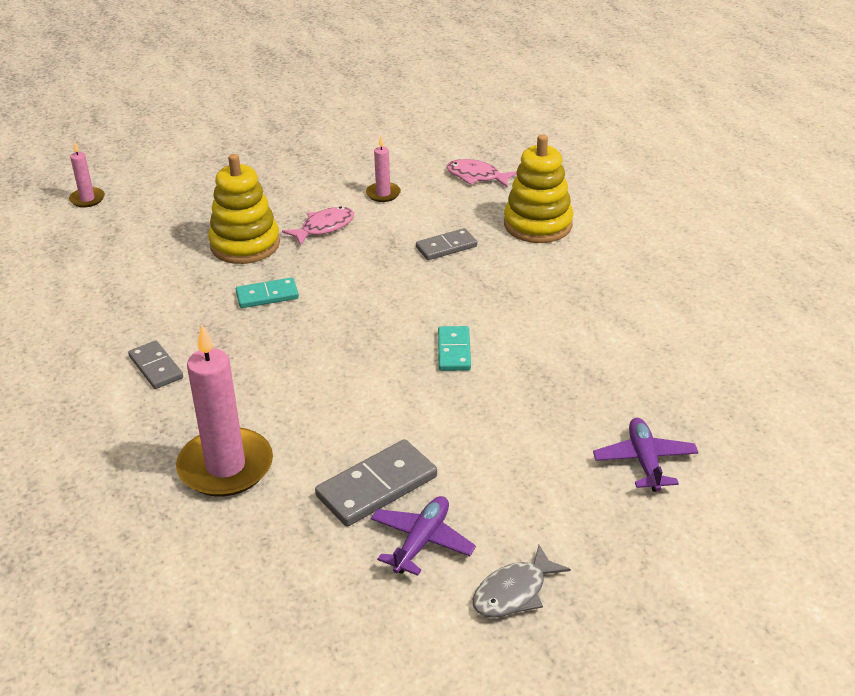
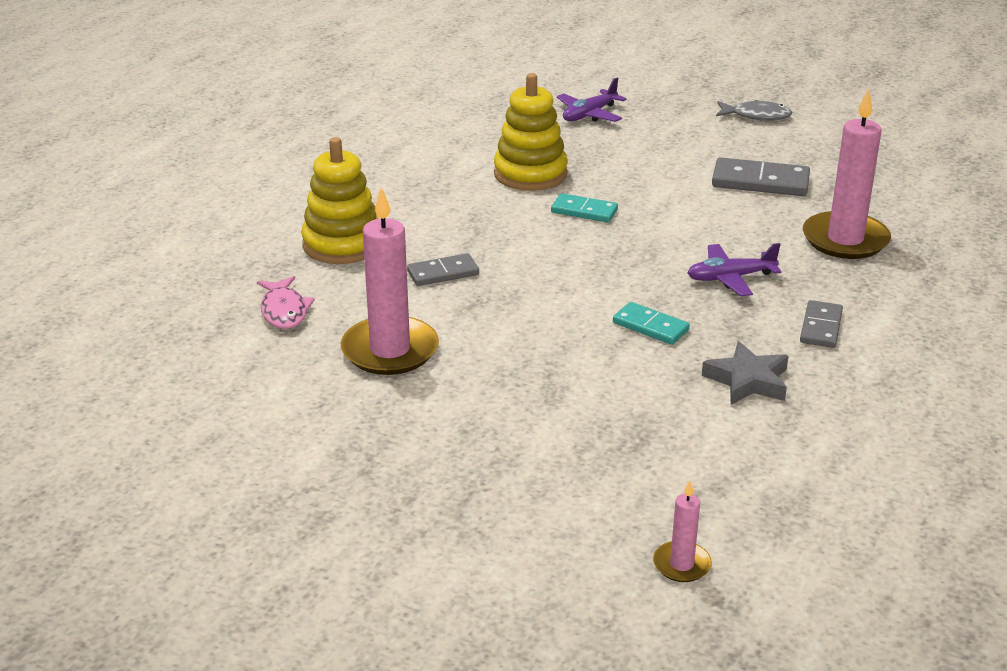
camera: 130 degrees left, 5 degrees down
yellow stacking toy [208,154,280,264] -> yellow stacking toy moved to [494,73,568,191]
pink fish [282,206,354,246] -> none
pink candle [366,137,401,202] -> pink candle [341,187,439,375], size x2.05
purple plane [371,496,476,576] -> purple plane moved to [688,243,781,296]
grey domino [416,228,477,260] -> grey domino turned 45 degrees counterclockwise [407,253,479,286]
turquoise domino [438,326,471,371] -> turquoise domino turned 60 degrees clockwise [551,193,618,223]
none -> grey star [702,341,789,405]

